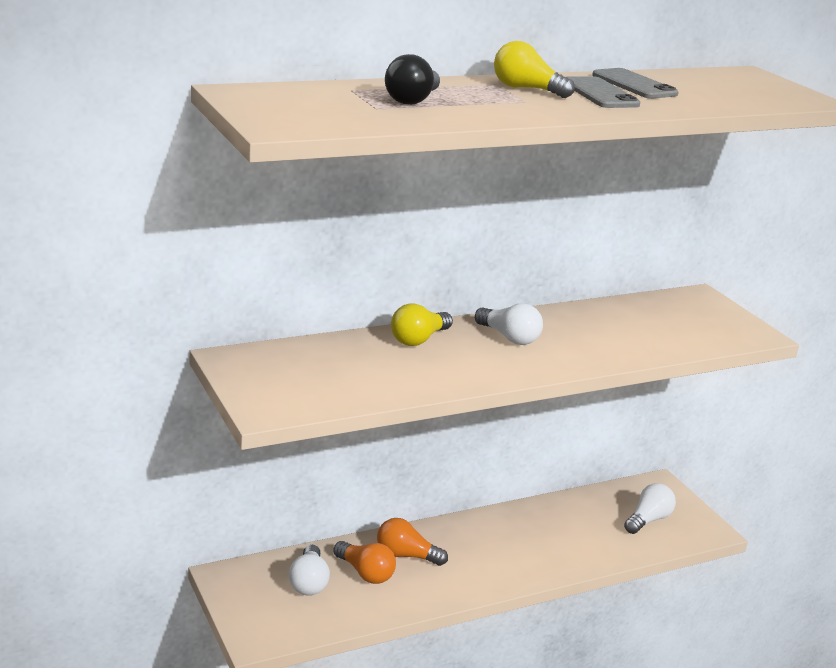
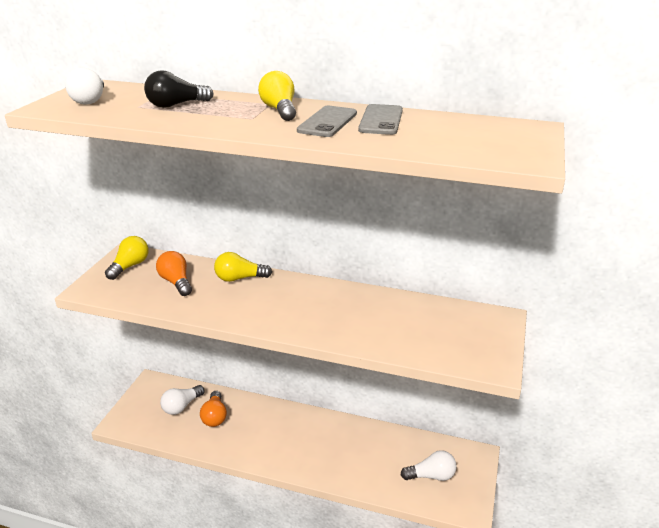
camera: 45 degrees right, 5 degrees up
orange light bulb [377,518,448,566] -> orange light bulb moved to [156,251,192,296]
white light bulb [475,303,543,345] -> white light bulb moved to [65,68,104,105]
none -> yellow light bulb [105,236,148,280]

